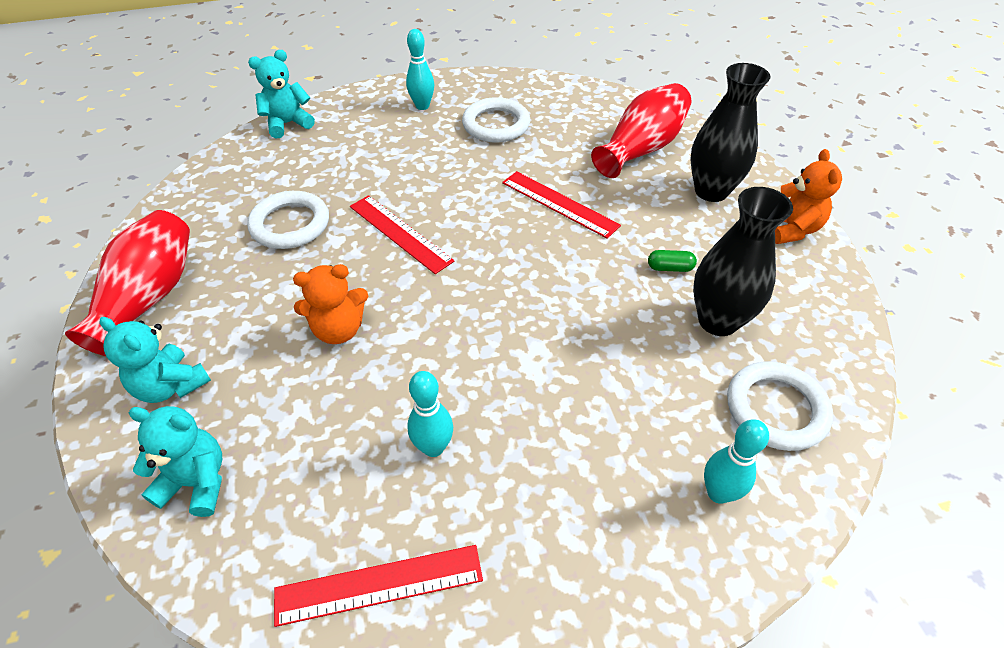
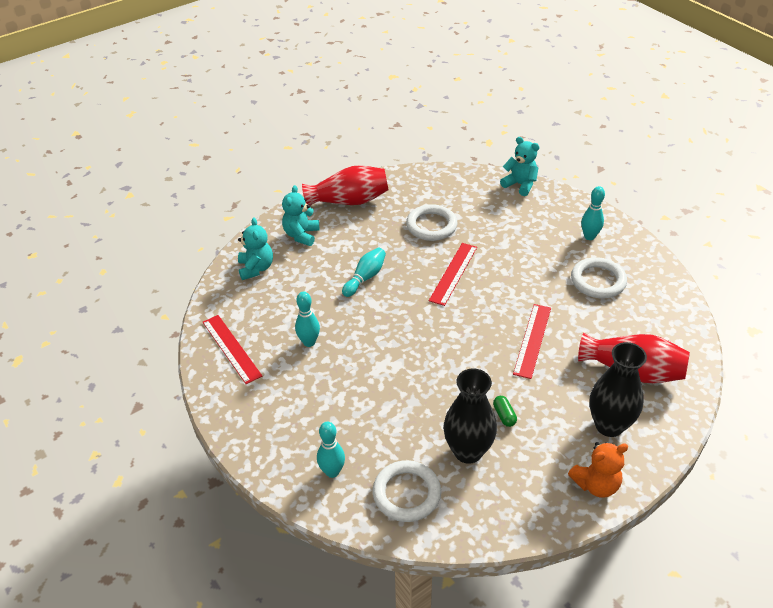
camera: 70 degrees right, 5 degrees down
orange teddy bear [293,264,368,344] -> turquoise bowling pin [342,247,386,297]

